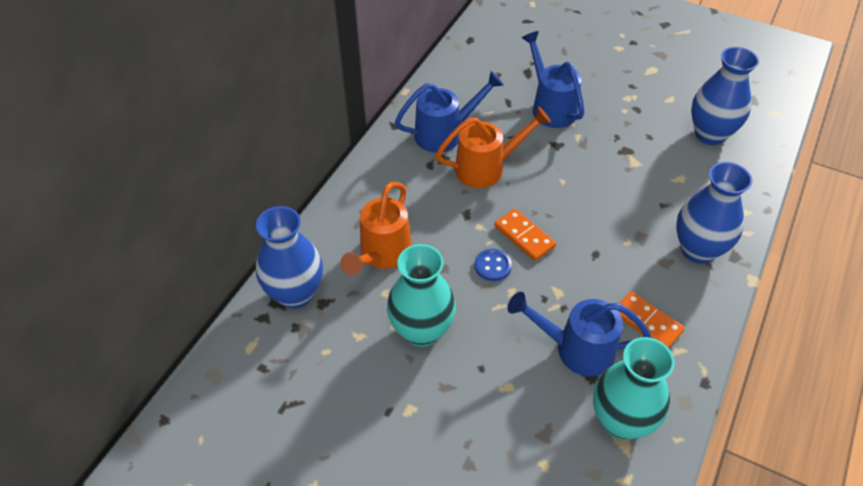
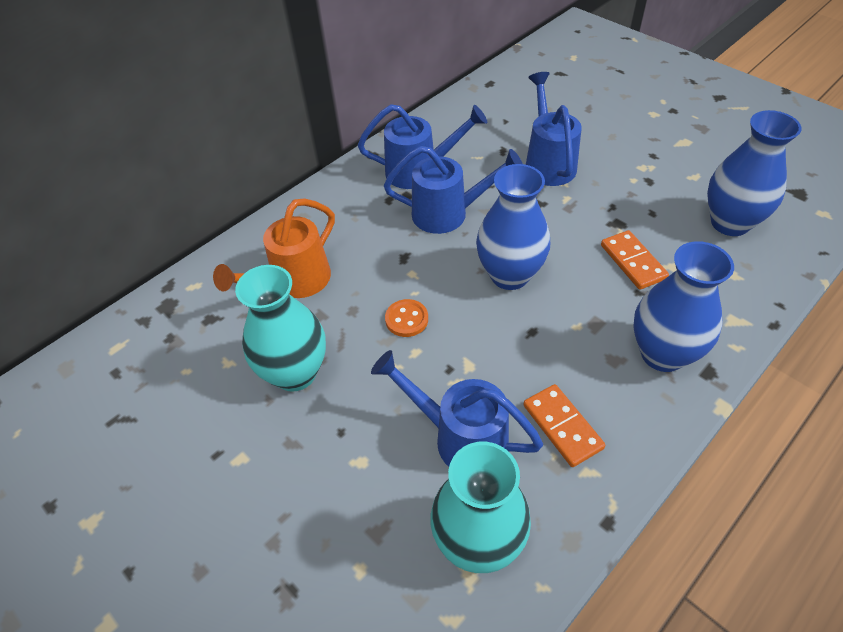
camera: 20 degrees right, 0 degrees up
blue vase [256,206,323,309] -> blue vase moved to [476,164,550,290]
orange watering can [436,107,551,188] -> blue watering can [384,146,523,234]
blue button [475,249,512,281] -> orange button [385,299,428,337]
orange domino [494,209,556,261] -> orange domino moved to [601,230,669,290]

